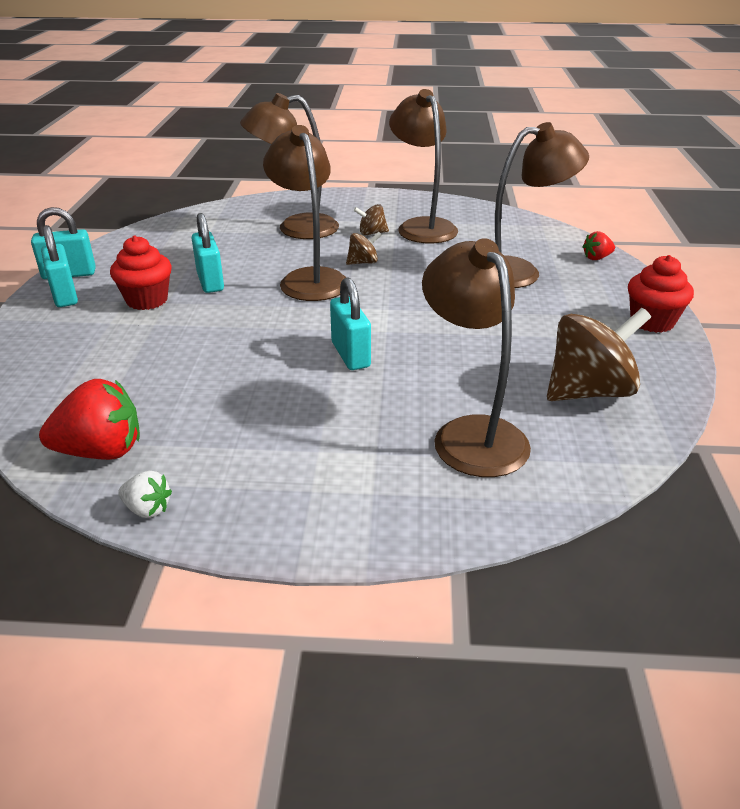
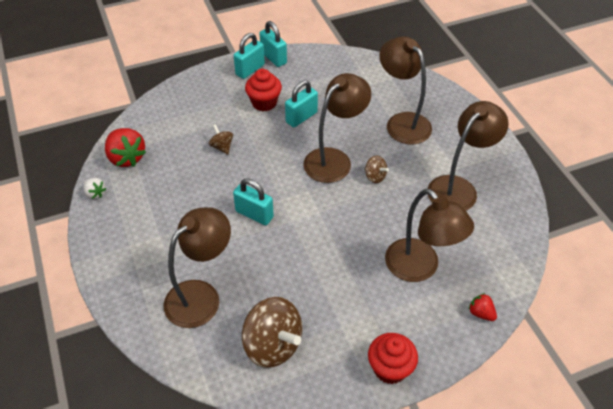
camera: 65 degrees right, 15 degrees up
white strawberry [118,471,172,518] -> white strawberry turned 45 degrees counterclockwise [83,178,106,199]
turquoise padlock [330,278,371,370] -> turquoise padlock turned 75 degrees clockwise [233,178,274,225]
brown spinning top [354,204,389,236] -> brown spinning top moved to [209,124,233,155]

